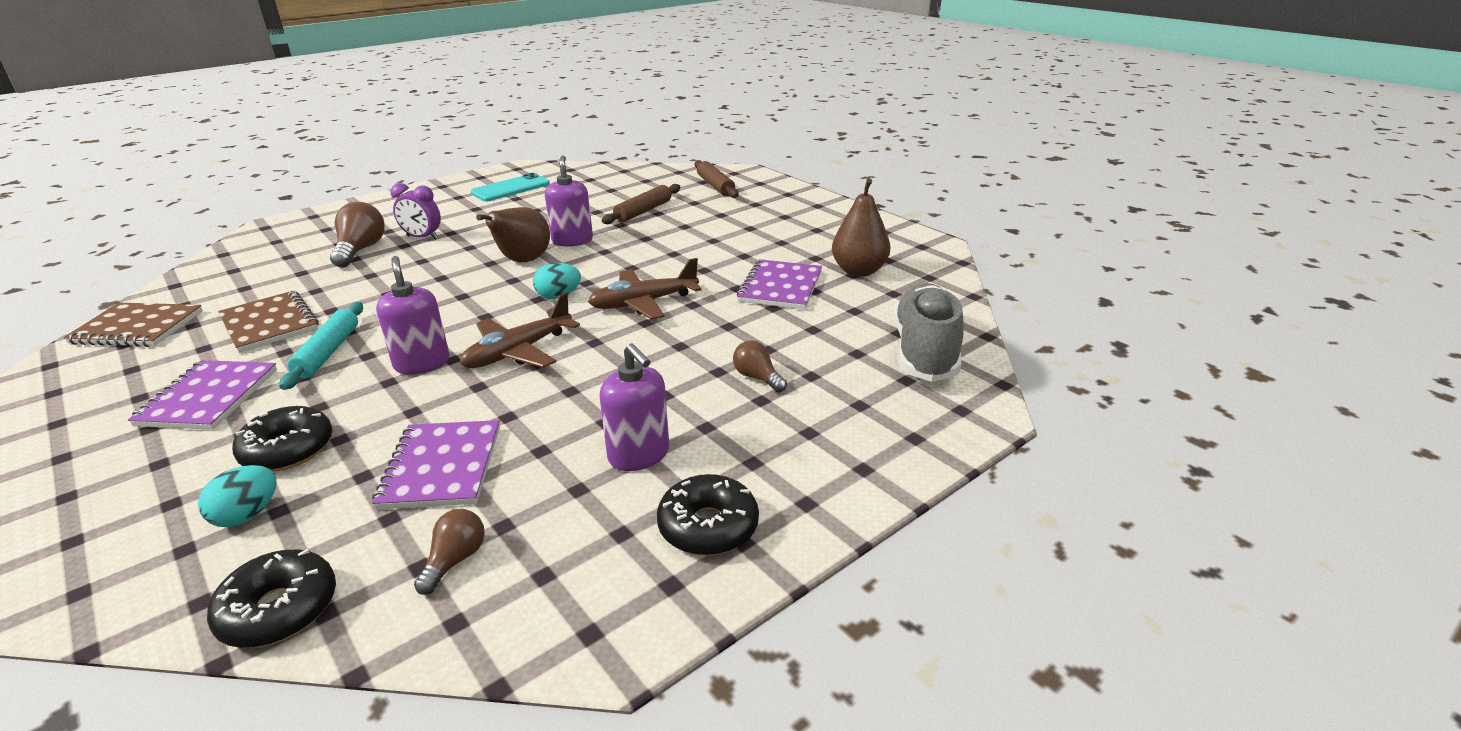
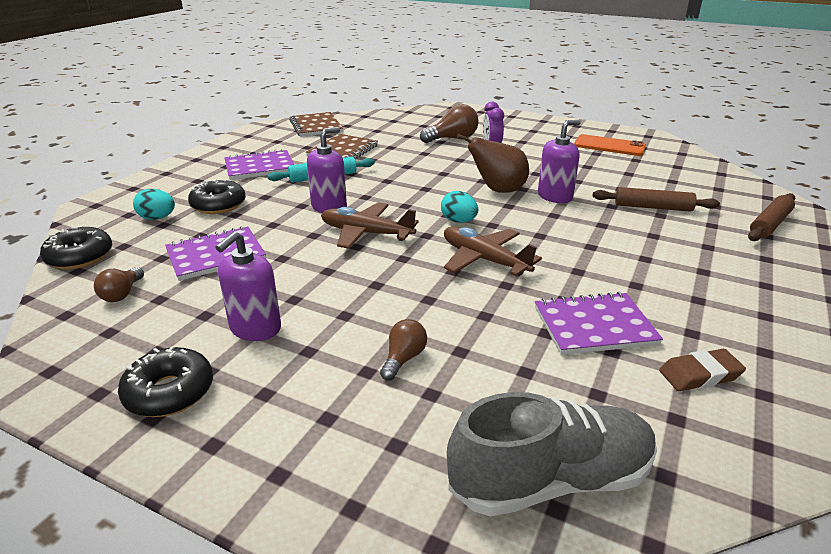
camera: 65 degrees right, 0 degrees up
brown light bulb [414,509,485,595] -> brown light bulb turned 105 degrees clockwise [94,267,144,302]
turquoise phone [471,173,550,202] -> orange phone [574,134,646,156]
brown pear [832,178,890,277] -> brown eraser [659,349,746,391]

